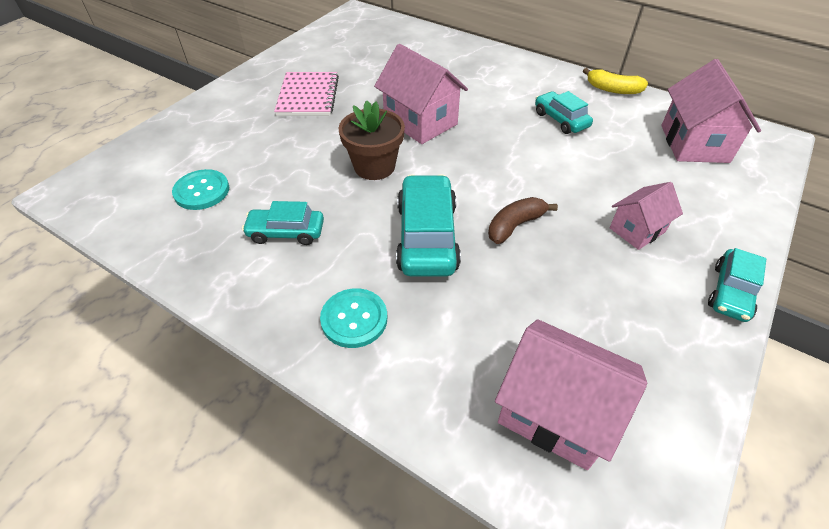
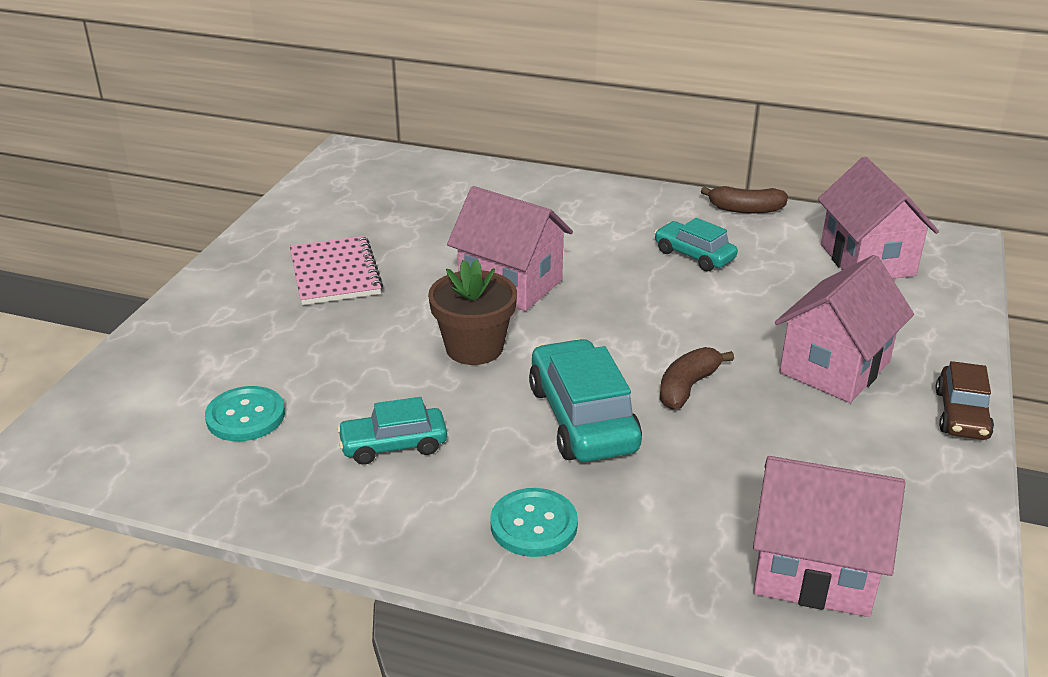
camera: 15 degrees left, 15 degrees down
yellow banana [583,68,648,94] -> brown banana [701,186,788,214]
pink house [610,182,683,250] -> pink house [775,255,914,403], size x1.66
turquoise car [708,248,766,322] -> brown car [935,361,994,440]

